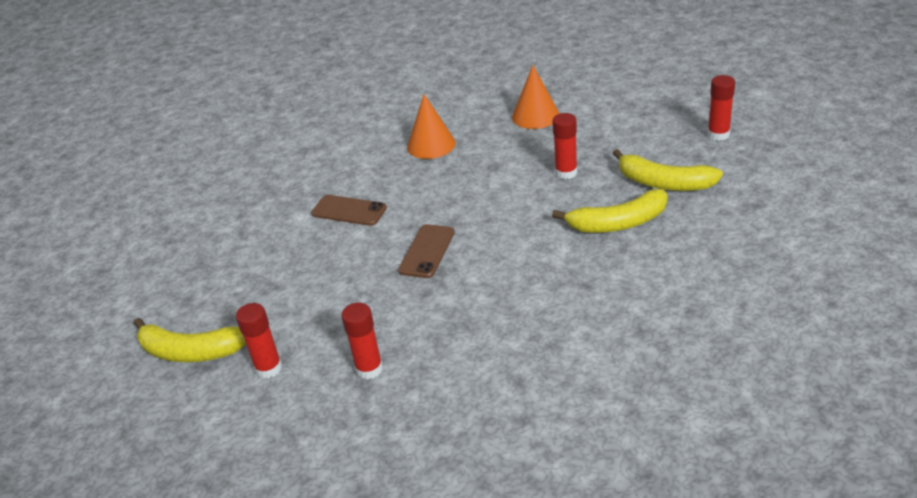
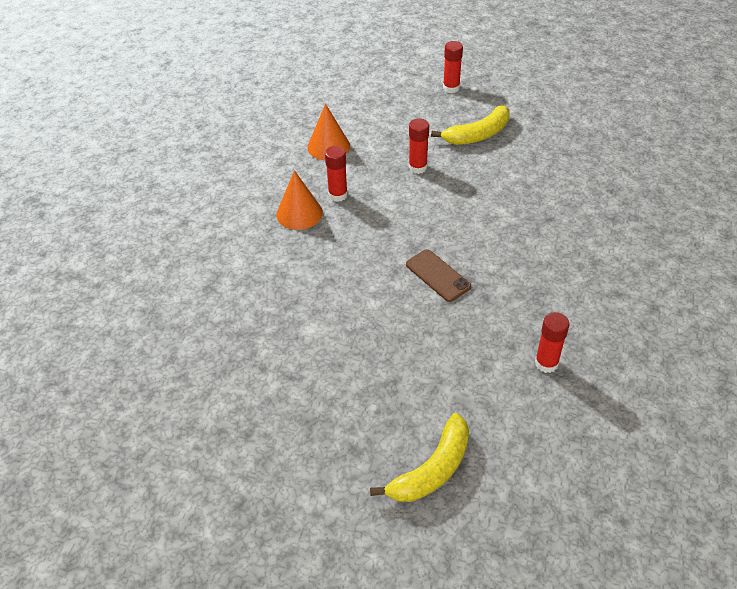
camera: 60 degrees left, 10 degrees up
red glue stick [236,303,282,378] -> red glue stick moved to [325,146,348,202]
brown phone [311,195,387,226] -> none
yellow banana [552,189,668,233] -> none

